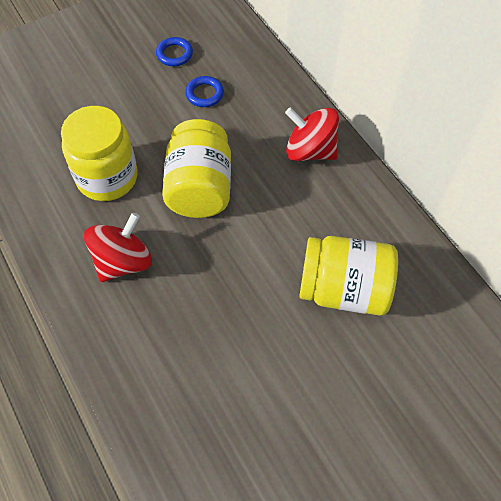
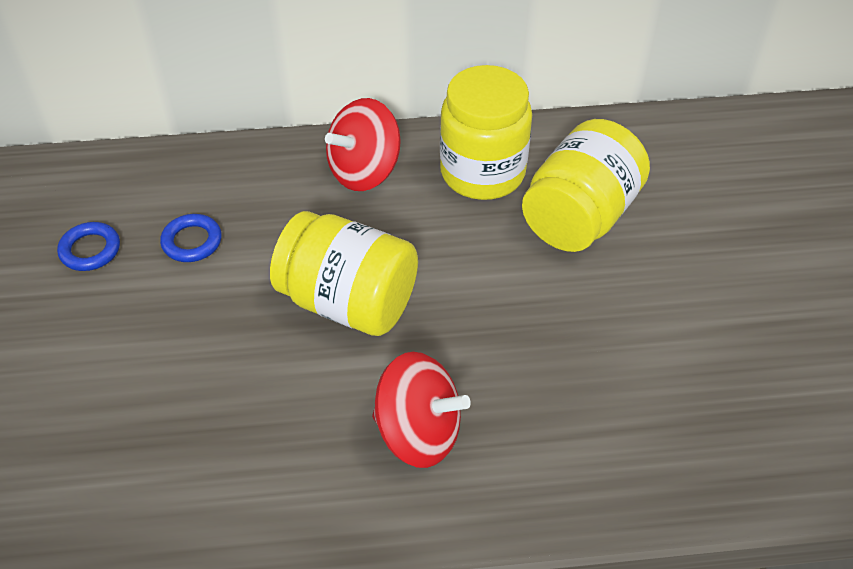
camera: 65 degrees left, 10 degrees down
yellow jar [61,106,138,201] -> yellow jar moved to [440,65,532,200]
red spinning top [84,213,152,282] -> red spinning top turned 135 degrees clockwise [372,352,471,468]

